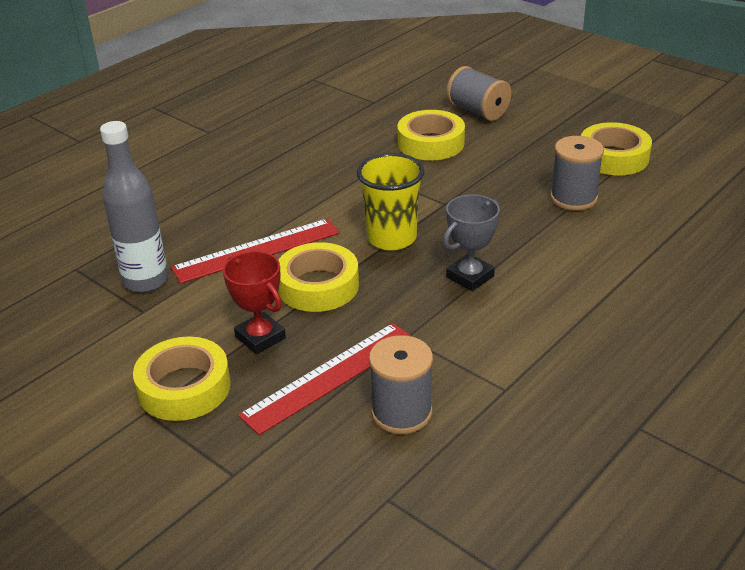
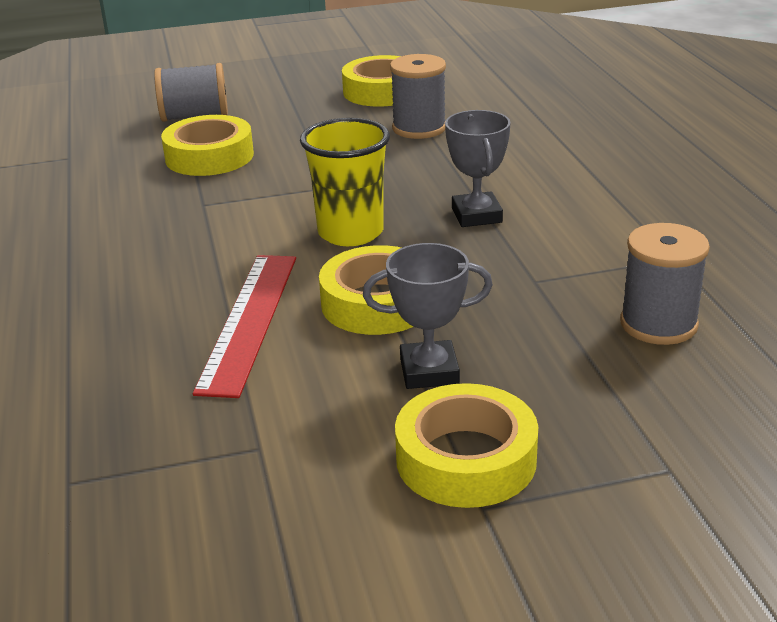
camera: 55 degrees left, 5 degrees down
grey bottle [100,121,168,292] -> none
red trophy [223,251,286,354] -> grey trophy [363,243,493,389]
red ruler [238,323,413,435] -> none

